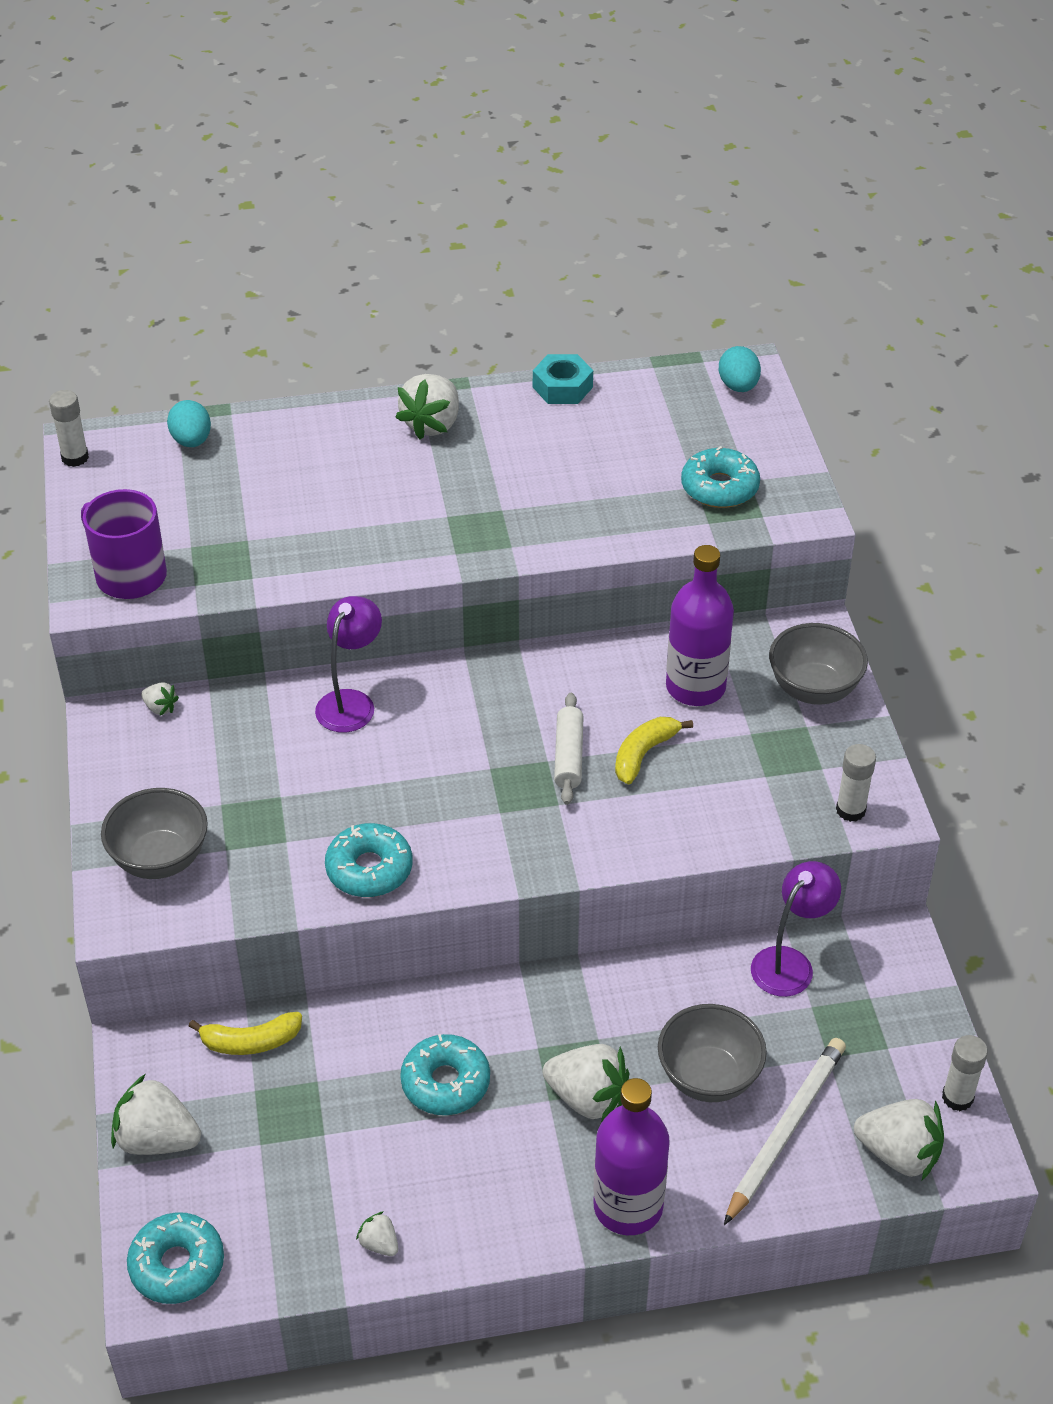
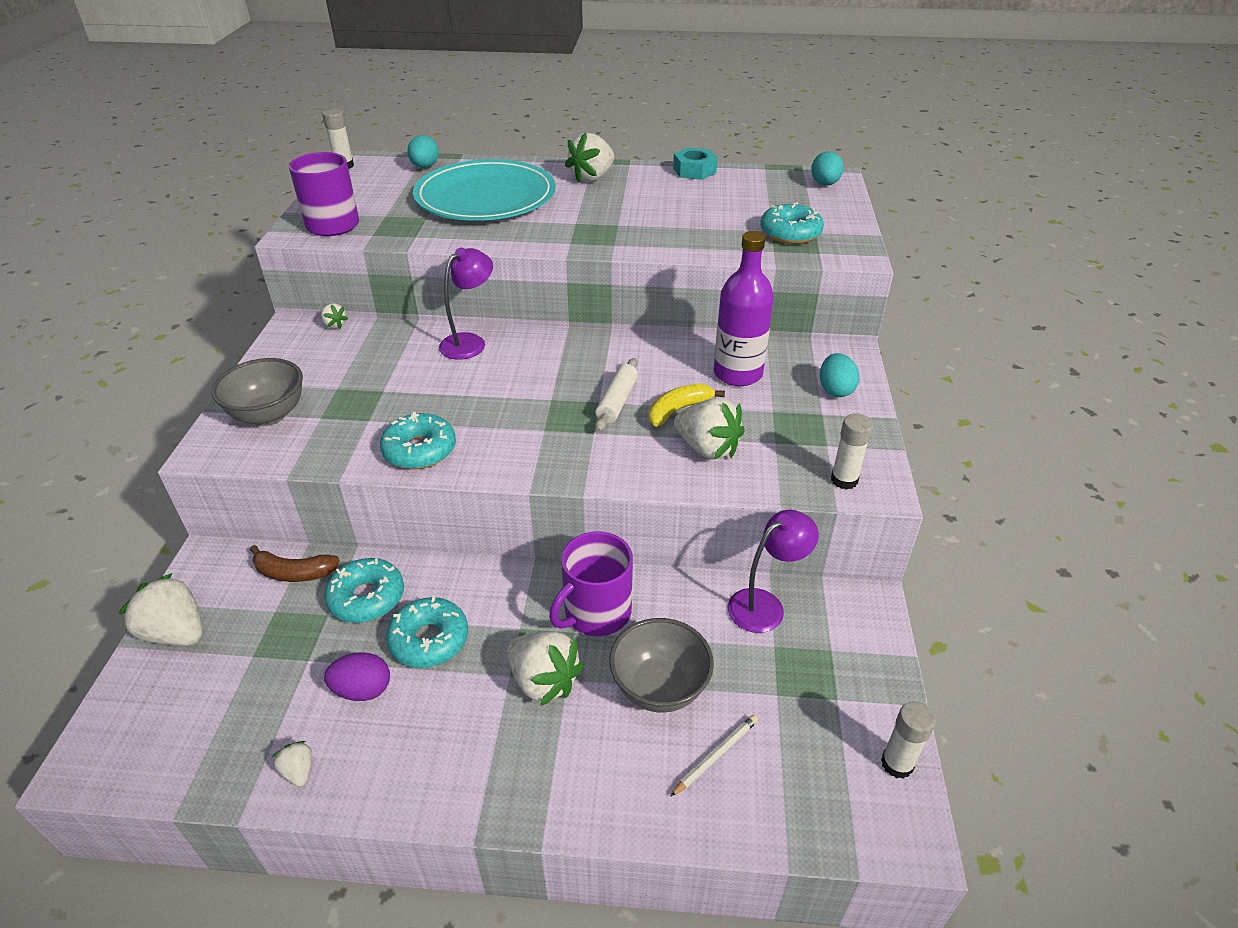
camera: 15 degrees right, 5 degrees down
turquoise donut [127,1212,224,1304] -> turquoise donut moved to [324,558,404,623]
yellow banana [189,1012,302,1055] -> brown banana [250,545,340,582]
purple bottle [593,1078,670,1235] -> none
white pencil [724,1038,846,1225] -> white pencil [670,715,758,797], size x0.51
grey bowl [769,623,868,705] -> turquoise egg [820,353,859,397]
white strawberry [854,1099,944,1180] -> white strawberry moved to [674,398,745,460]
none -> purple egg [324,652,390,701]
none -> turquoise plate [413,159,556,221]
none -> purple mug [549,532,633,636]

